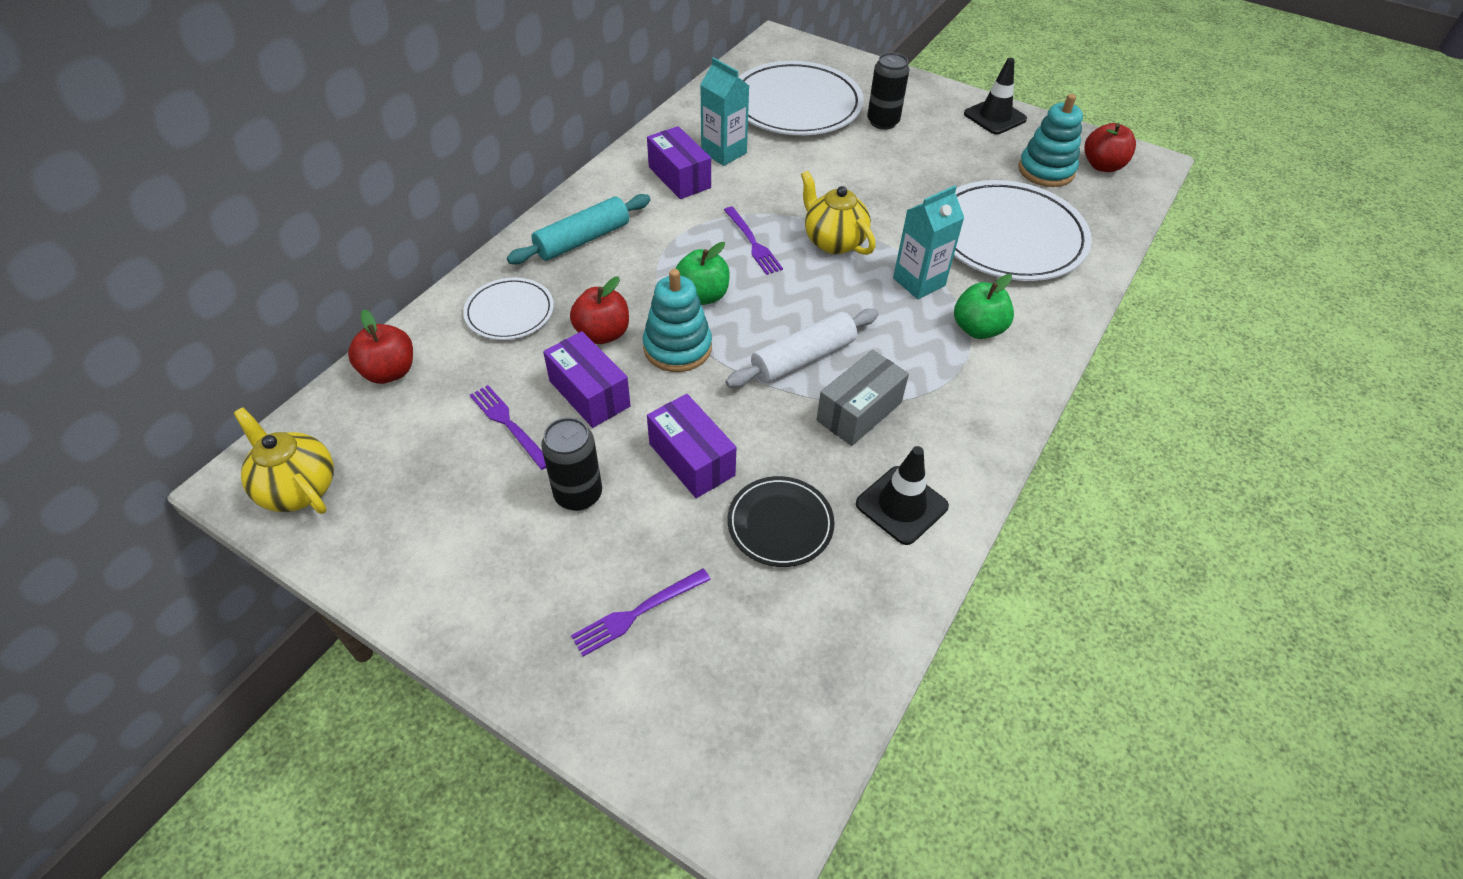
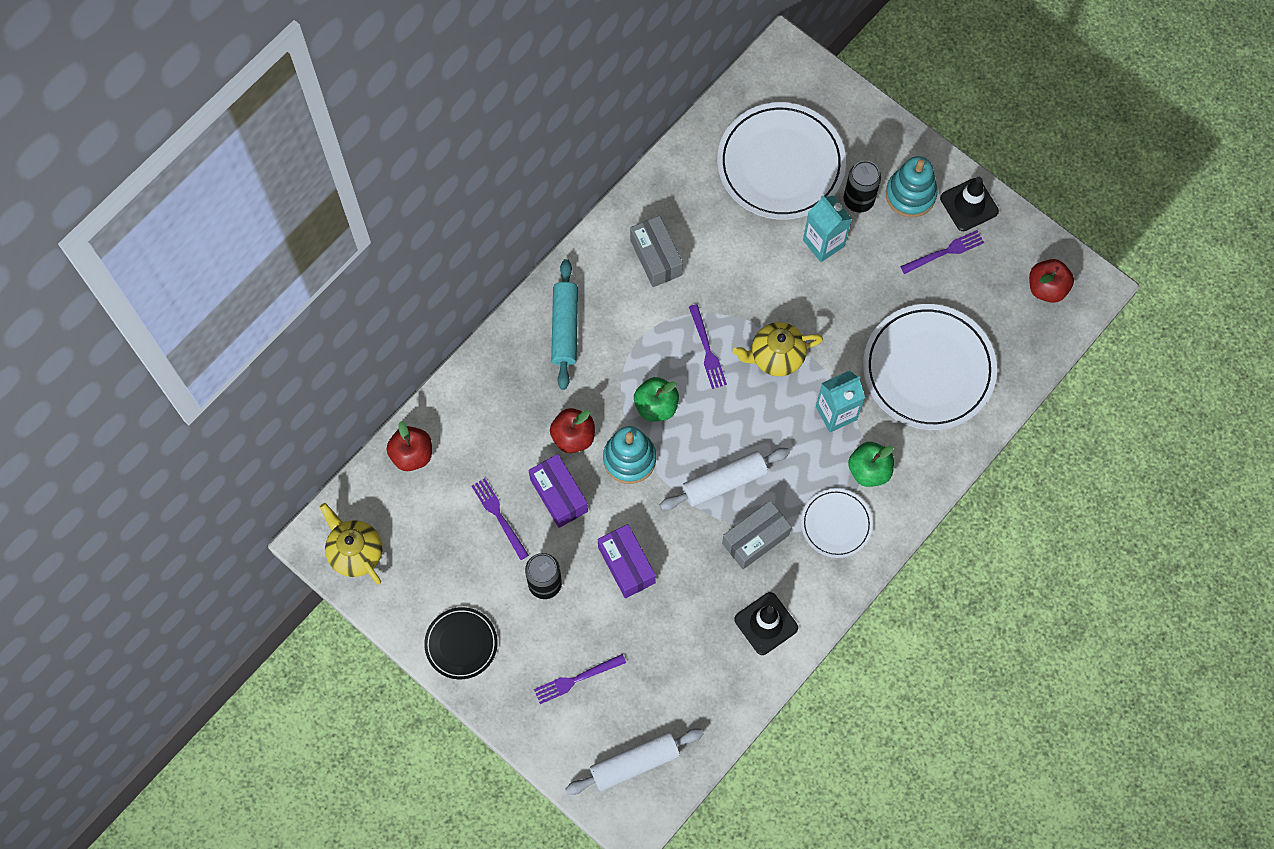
camera: 10 degrees right, 20 degrees up
white plate [463,278,554,340] -> white plate moved to [801,488,873,558]
turquoise rolling pin [507,194,651,264] -> turquoise rolling pin turned 60 degrees counterclockwise [551,259,578,390]
purple box [647,126,711,199] -> grey box [630,216,683,287]
turquoise carton [700,57,749,166] -> turquoise carton moved to [803,195,852,262]
black plate [727,476,835,567] -> black plate moved to [424,607,498,679]
yellow teapot [801,171,876,255] -> yellow teapot turned 75 degrees counterclockwise [733,322,823,376]
turquoise stacking toy [1018,94,1083,187] -> turquoise stacking toy moved to [886,156,938,217]
none -> white rolling pin [565,728,704,795]
none -> purple fork [900,230,984,274]

